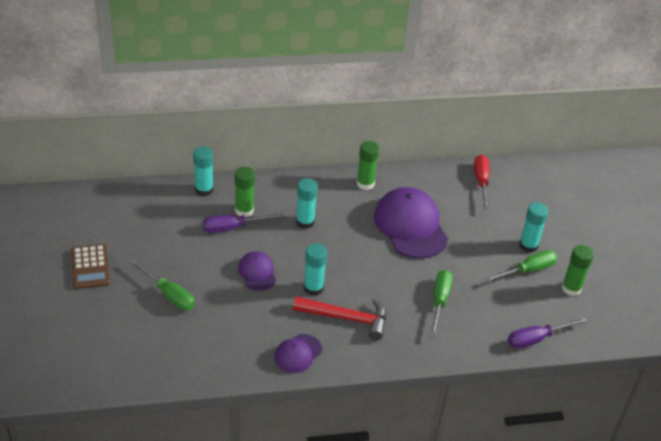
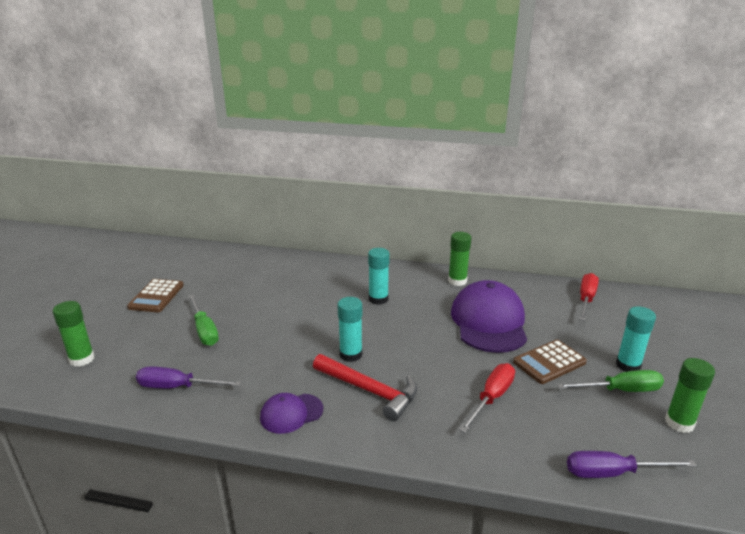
camera: 25 degrees right, 15 degrees down
turquoise glue stick [193,146,213,196] -> none
purple screwdriver [203,213,284,233] -> purple screwdriver moved to [136,366,242,388]
green glue stick [235,167,255,217] -> green glue stick moved to [53,301,95,367]
purple cap [238,251,276,291] -> none
green screwdriver [430,270,453,337] -> red screwdriver [459,363,515,433]
none -> brown calculator [513,340,587,384]

